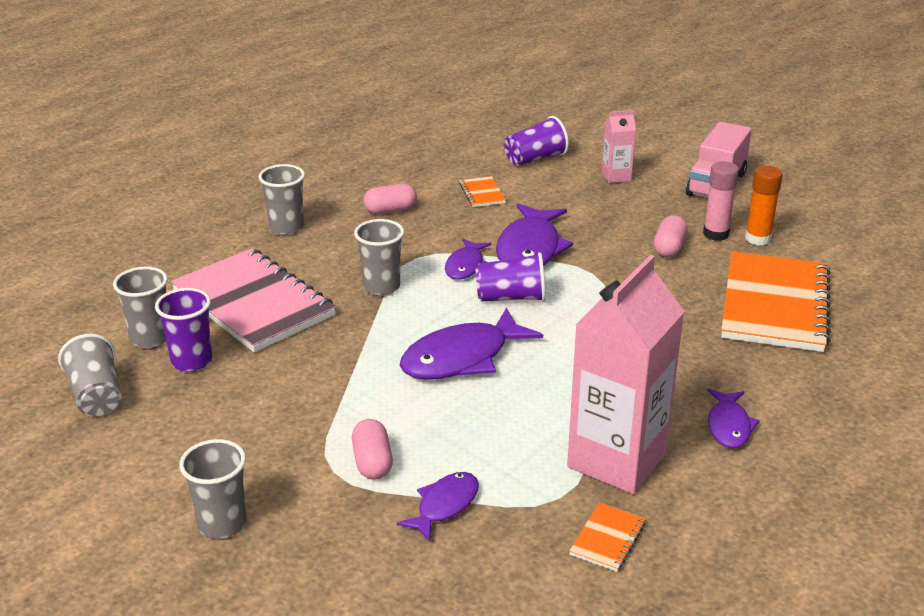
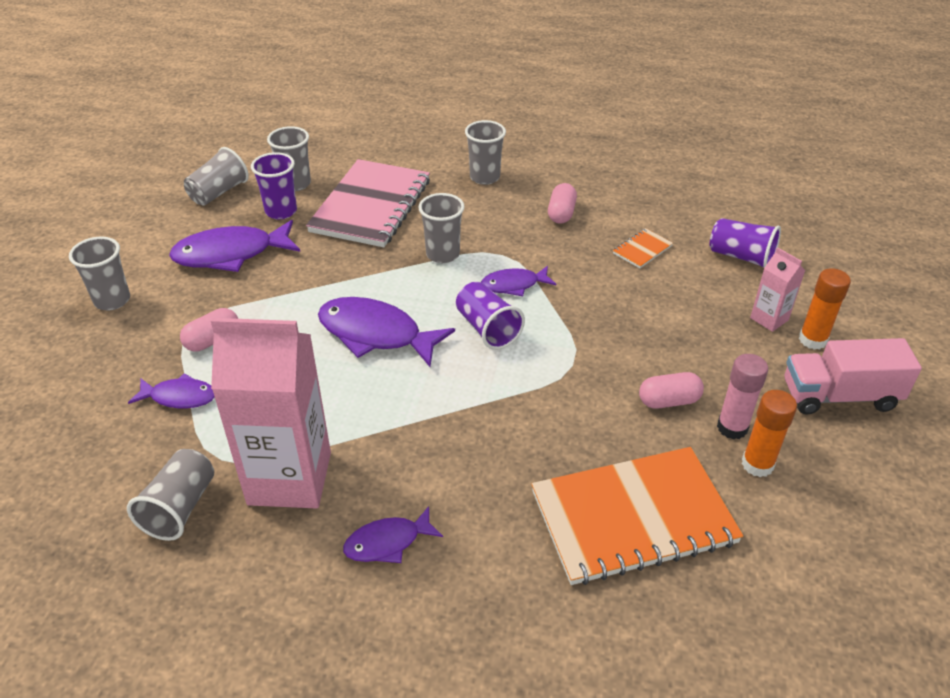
camera: 60 degrees right, 10 degrees up
pink capsule [363,184,417,214] -> pink capsule turned 60 degrees clockwise [548,183,577,224]
purple fish [496,203,573,266] -> purple fish moved to [169,220,300,272]
orange notebook [569,503,646,572] -> grey cup [127,449,214,541]
none -> orange glue stick [799,268,851,350]

